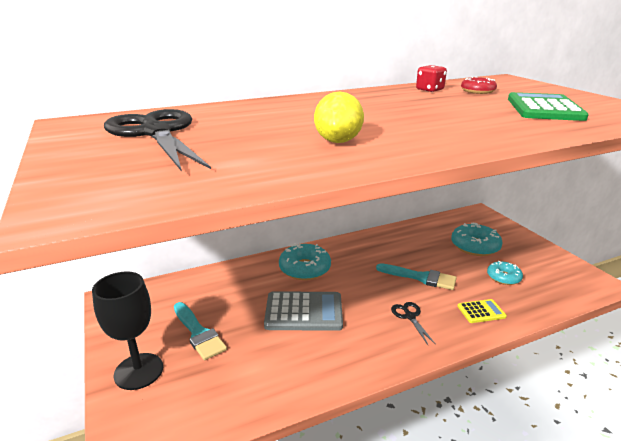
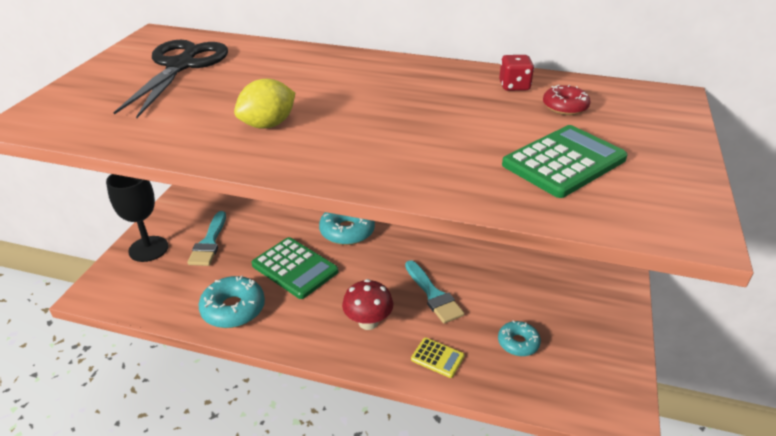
camera: 40 degrees right, 10 degrees up
grey calculator [264,291,343,331] -> green calculator [252,237,339,299]
black scissors [391,302,436,345] -> red mushroom [342,279,393,330]
turquoise donut [451,222,502,256] -> turquoise donut moved to [198,275,265,328]

